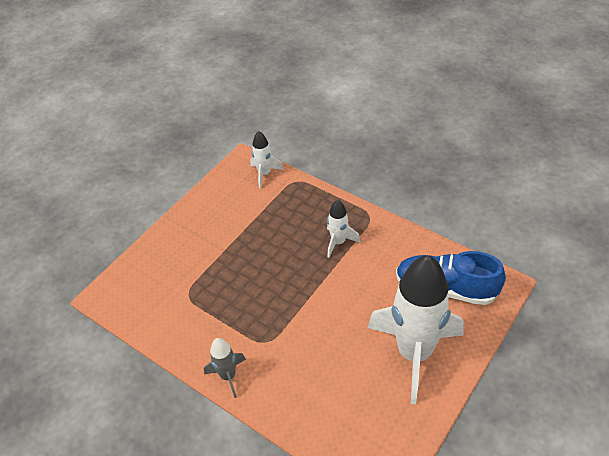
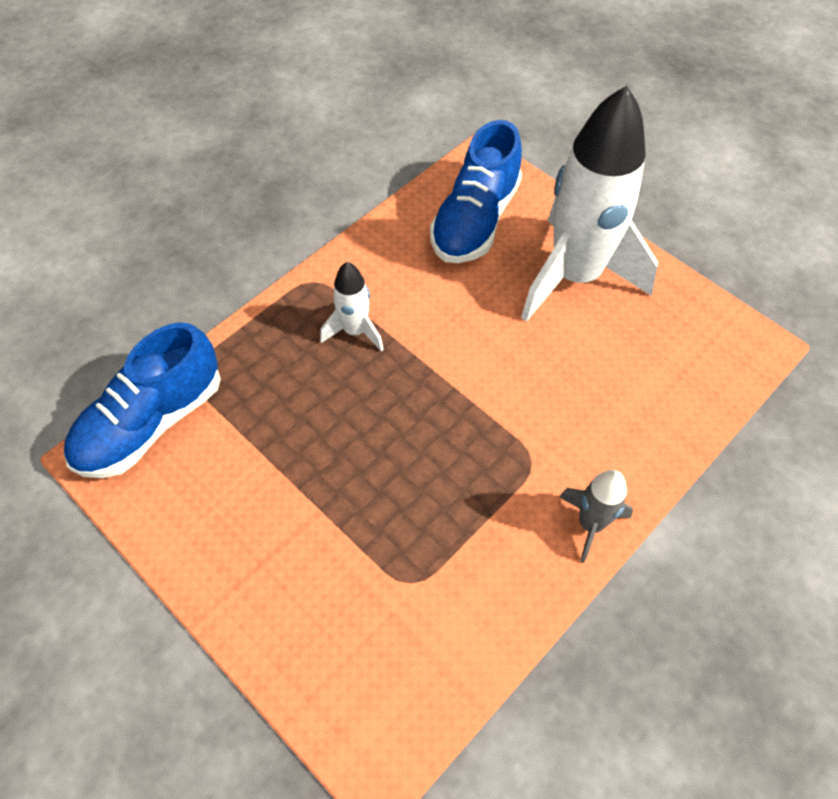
camera: 85 degrees left, 10 degrees up
white rocket [250,131,284,188] -> blue shoe [64,322,221,478]

